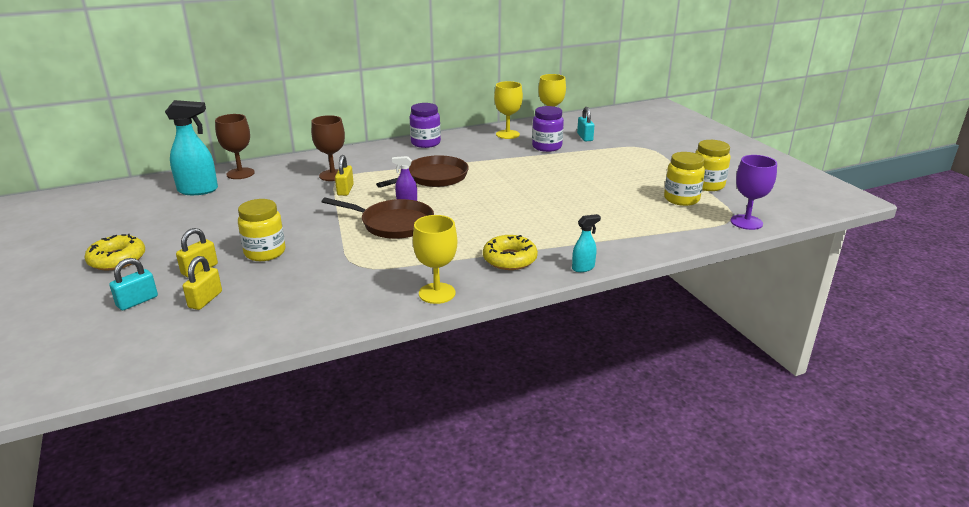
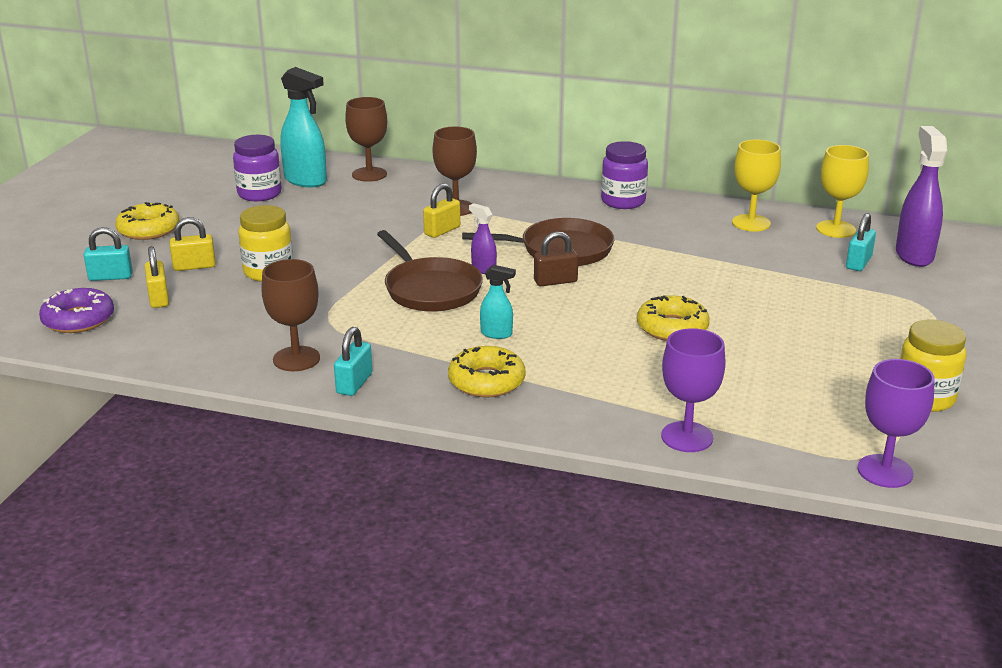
camera: 40 degrees right, 0 degrees up
yellow padlock [183,256,222,310] -> yellow padlock turned 75 degrees counterclockwise [145,246,169,308]
yellow goblet [413,215,457,304] -> turquoise padlock [334,327,372,396]
purple jar [532,106,564,152] -> purple jar moved to [233,135,282,201]
turquoise spray bottle [572,214,601,272] -> turquoise spray bottle moved to [480,265,516,339]
yellow jar [664,152,705,206] -> none
none -> purple donut [39,288,114,333]
none -> brown goblet [261,259,320,371]
none -> brown padlock [534,231,578,286]
none -> yellow donut [637,295,710,341]
none -> purple goblet [661,328,726,452]
none -> purple spray bottle [896,126,947,267]

